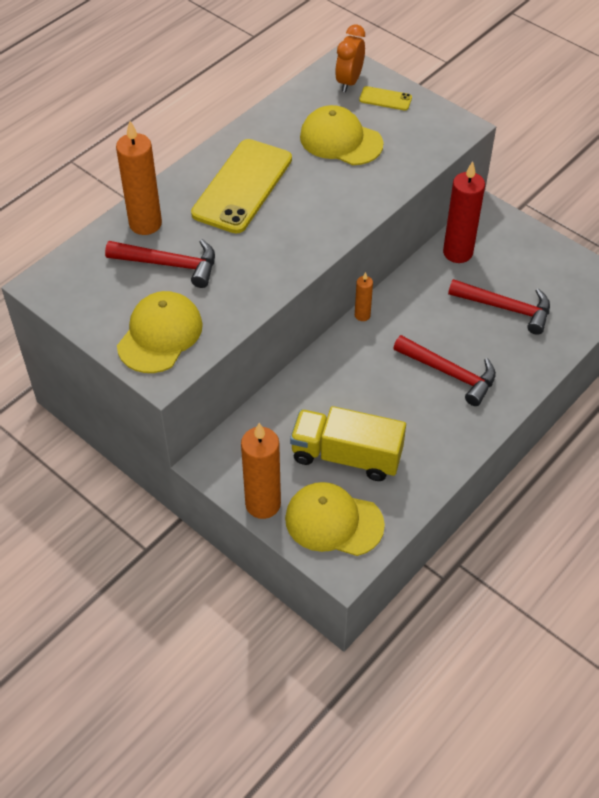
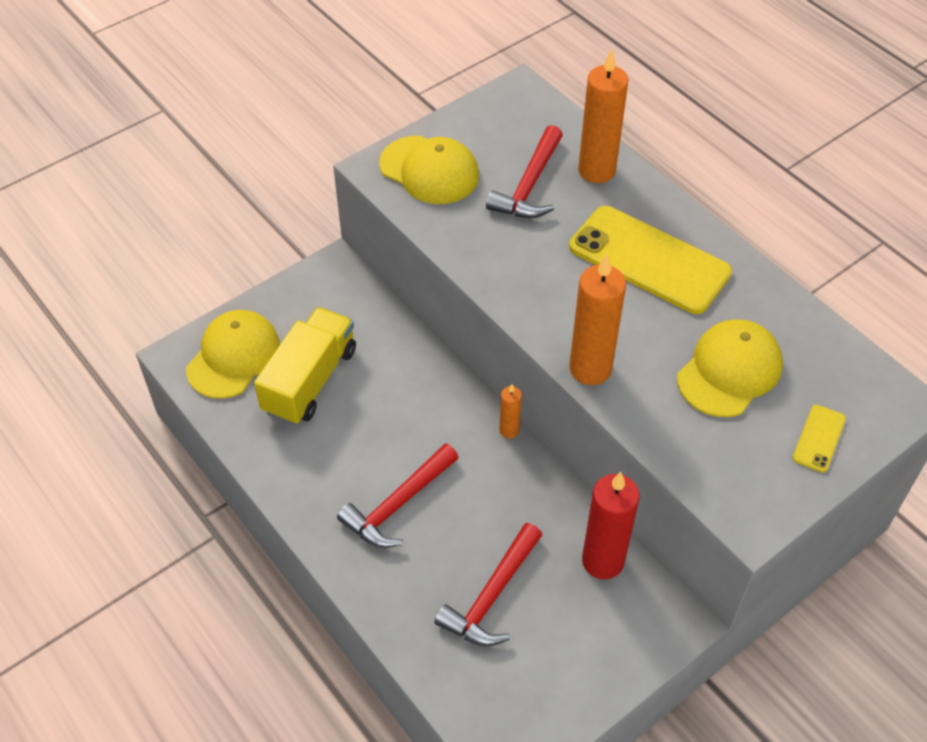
camera: 100 degrees right, 0 degrees up
orange candle [241,423,281,519] -> orange candle moved to [569,254,626,385]
orange clock [335,25,365,92] -> none

